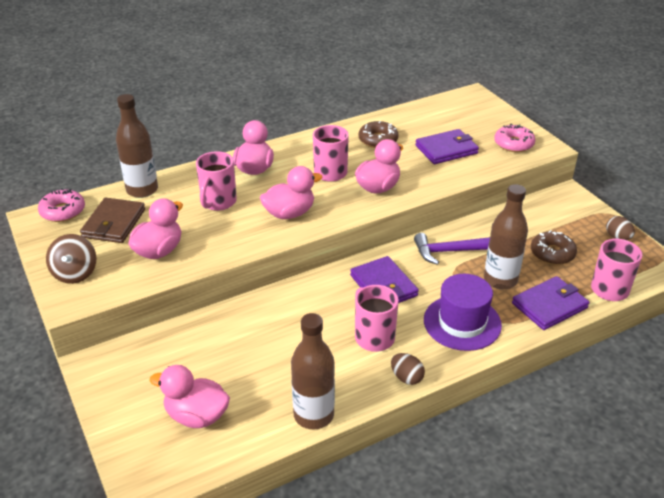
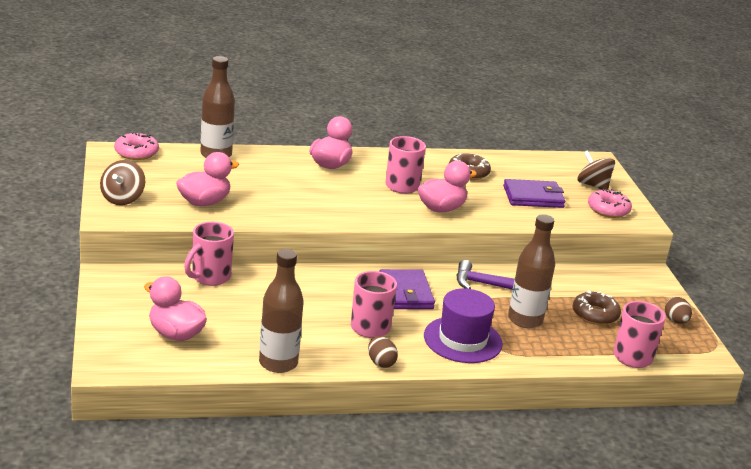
camera: 15 degrees right, 10 degrees down
brown wallet [80,198,145,243] -> none
pink mug [196,151,237,211] -> pink mug moved to [184,222,234,286]
pink duck [260,166,323,219] -> none
purple wallet [512,276,590,330] -> none
none -> brown spinning top [577,150,615,190]

